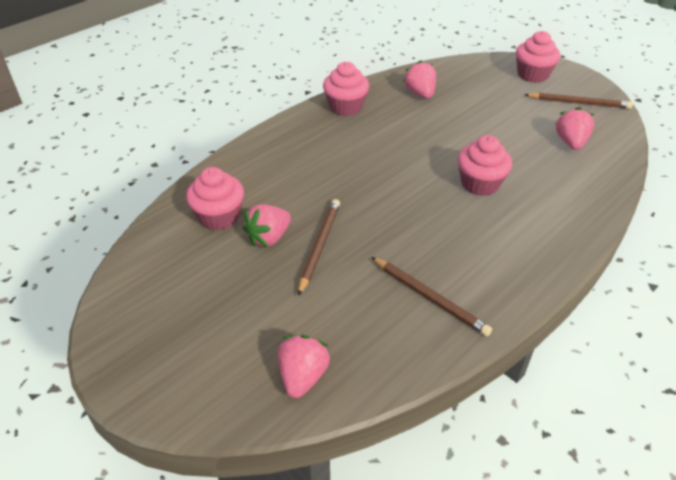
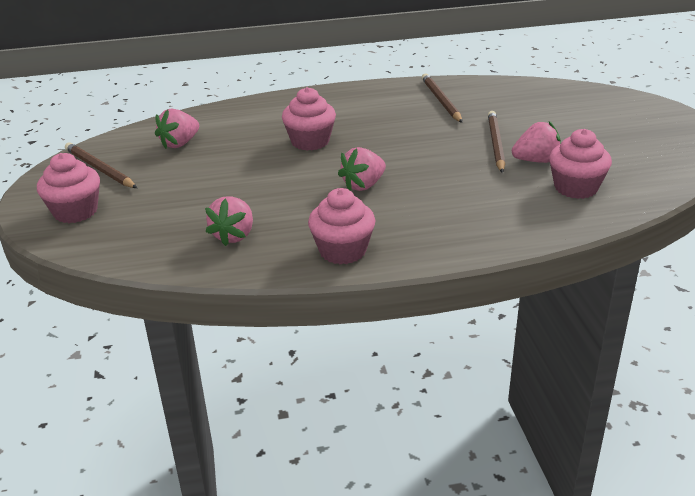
camera: 145 degrees left, 10 degrees down
pink strawberry [278,335,330,398] -> pink strawberry moved to [338,147,386,191]
brown pencil [298,199,340,296] -> brown pencil turned 135 degrees clockwise [488,111,505,173]

